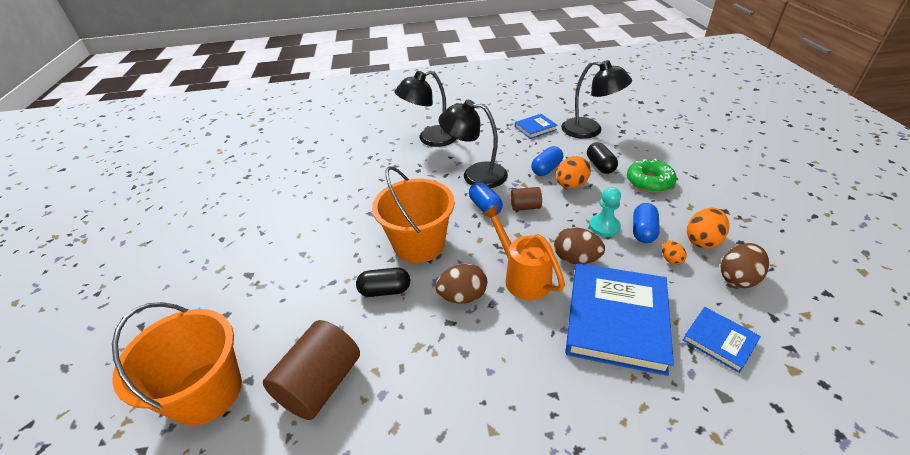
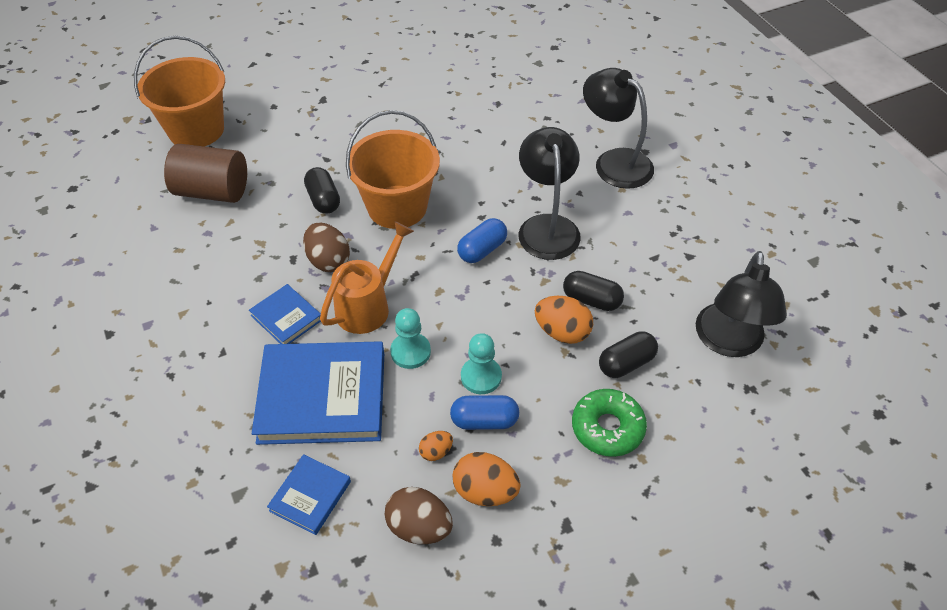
camera: 70 degrees right, 10 degrees up
brown cylinder [511,187,542,211] -> none
blue book [515,114,557,139] -> blue book moved to [249,284,321,344]
blue capsule [531,146,563,176] -> black capsule [563,271,624,311]
brown egg [554,227,605,264] -> turquoise pawn [390,308,431,369]

